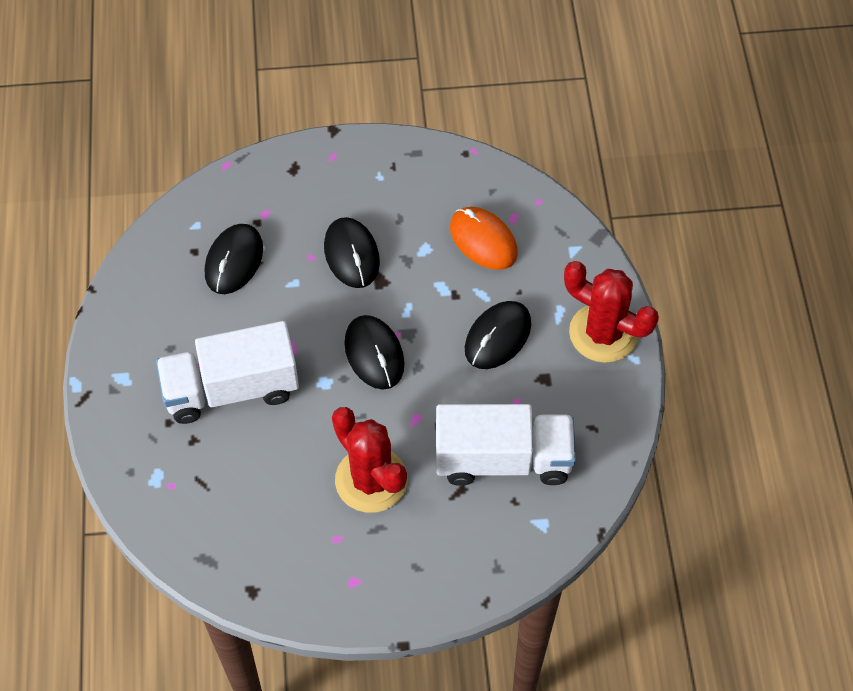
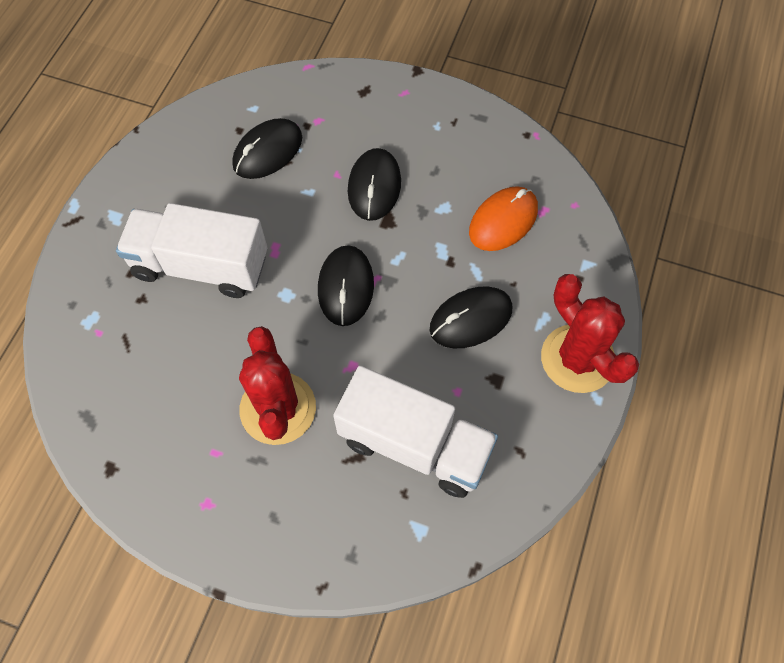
camera: 25 degrees right, 5 degrees up
orange mouse [450,207,518,270] -> orange mouse turned 60 degrees clockwise [469,186,538,251]

